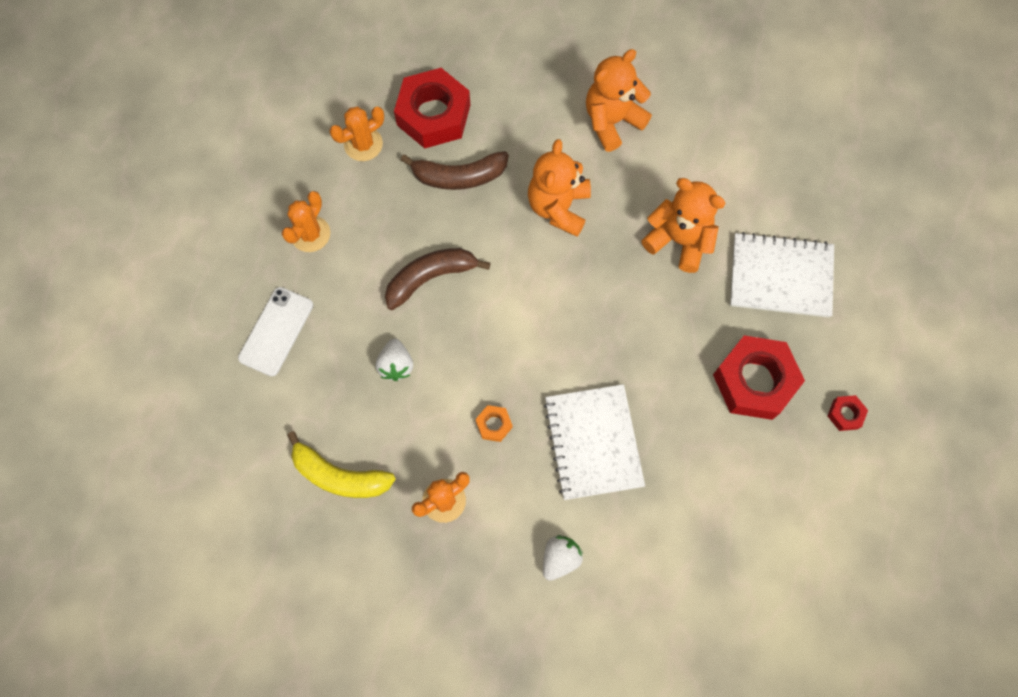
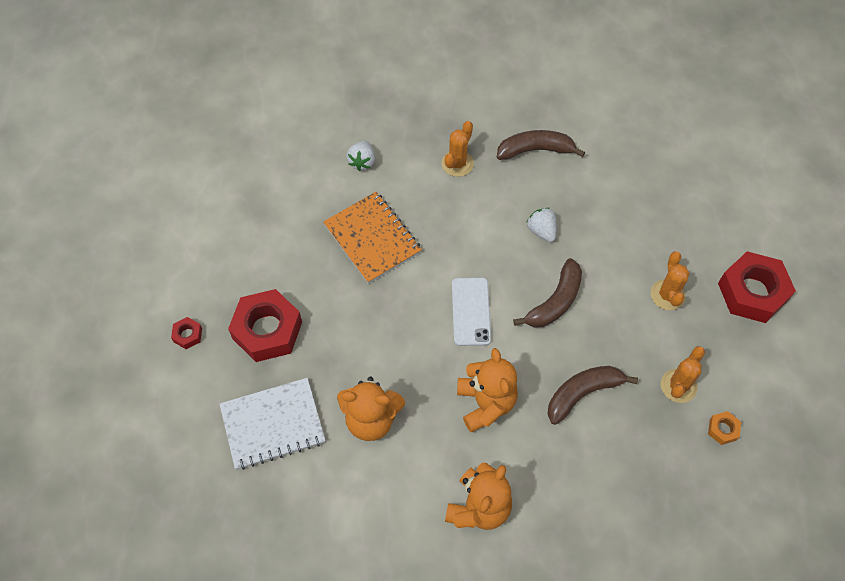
camera: 155 degrees right, 10 degrees down
white phone [238,287,313,376] -> white phone moved to [452,277,491,346]
yellow banana [287,431,396,498] -> brown banana [497,130,585,160]
red nut [394,68,470,149] -> red nut moved to [718,251,796,323]
orange nut [476,405,512,442] -> orange nut moved to [708,411,741,445]
white notebook [544,384,645,500] -> orange notebook [323,192,422,284]

